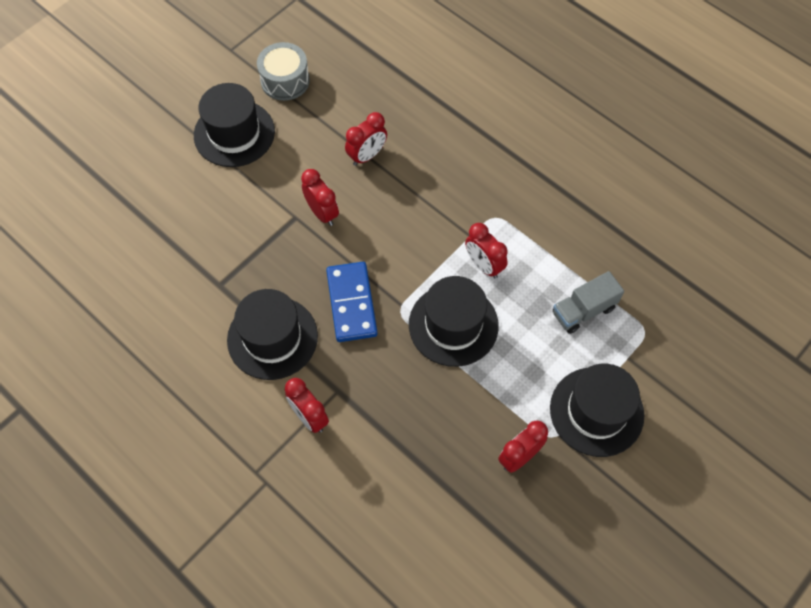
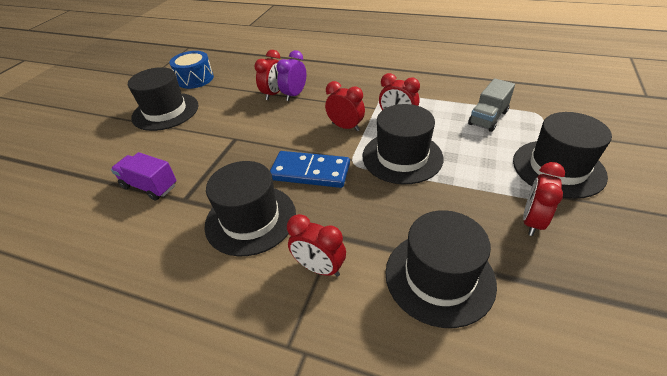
camera: 20 degrees left, 20 degrees down
grey drum [257,42,310,101] -> blue drum [169,51,214,89]
red clock [301,169,339,226] -> red clock moved to [325,81,365,131]
blue domino [326,262,378,342] -> blue domino turned 45 degrees counterclockwise [270,151,350,188]
none -> purple truck [111,152,177,201]
none -> purple clock [276,50,306,101]
none -> black hat [385,210,497,328]

